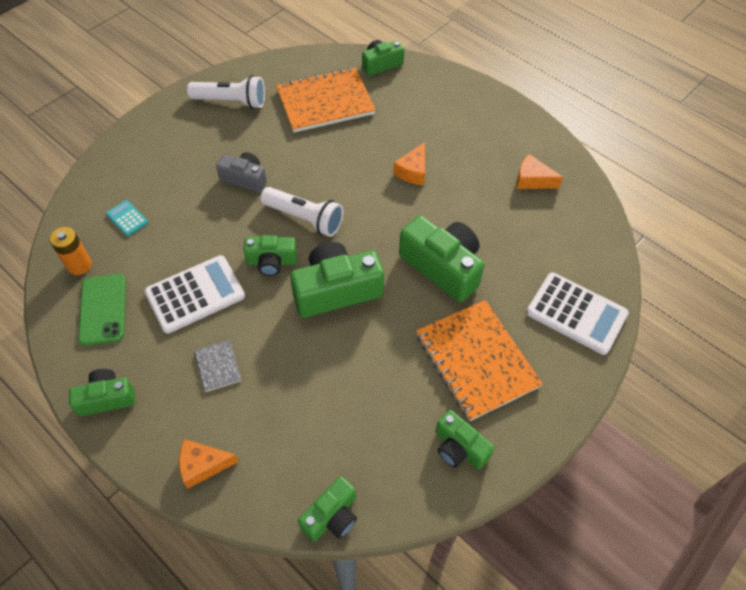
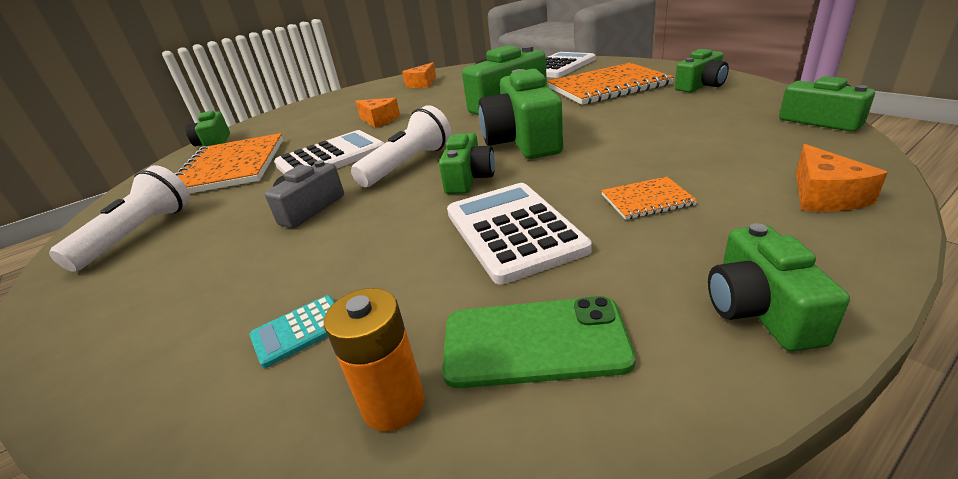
camera: 75 degrees left, 25 degrees down
grey notebook [194,340,241,392] -> orange notebook [601,177,697,220]
none -> white calculator [274,130,385,174]

